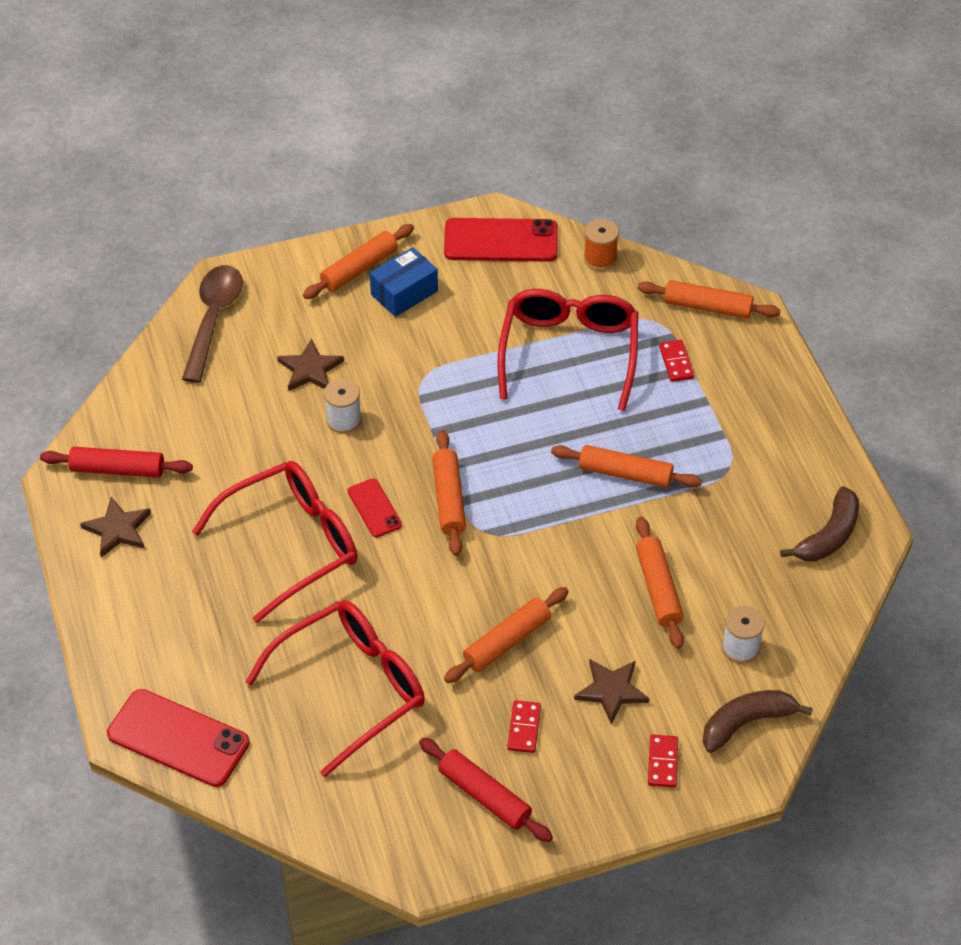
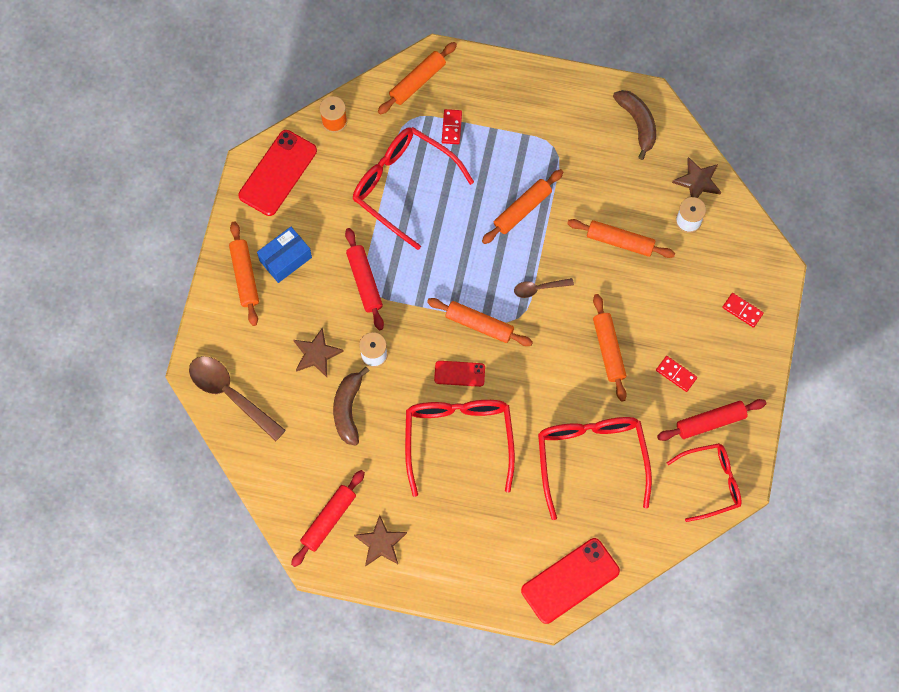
camera: 60 degrees left, 20 degrees up
blue box [370,247,438,317] -> blue box turned 60 degrees clockwise [257,227,312,283]
brown star [574,659,650,724] -> brown star moved to [672,157,721,198]
red domino [659,340,694,382] -> red domino turned 75 degrees clockwise [442,109,462,144]
brown banana [702,690,813,753] -> brown banana moved to [333,367,369,446]
none -> red rolling pin [345,228,384,330]
none -> brown spoon [514,278,574,298]
none -> red glasses [667,443,742,522]

